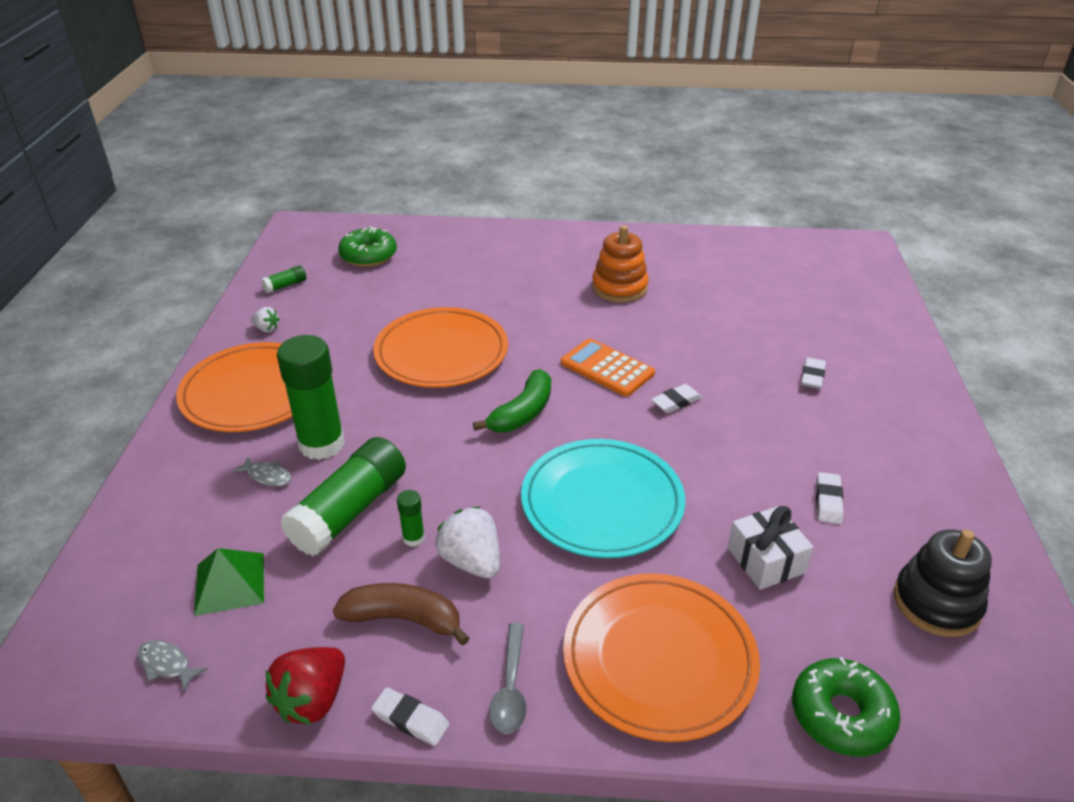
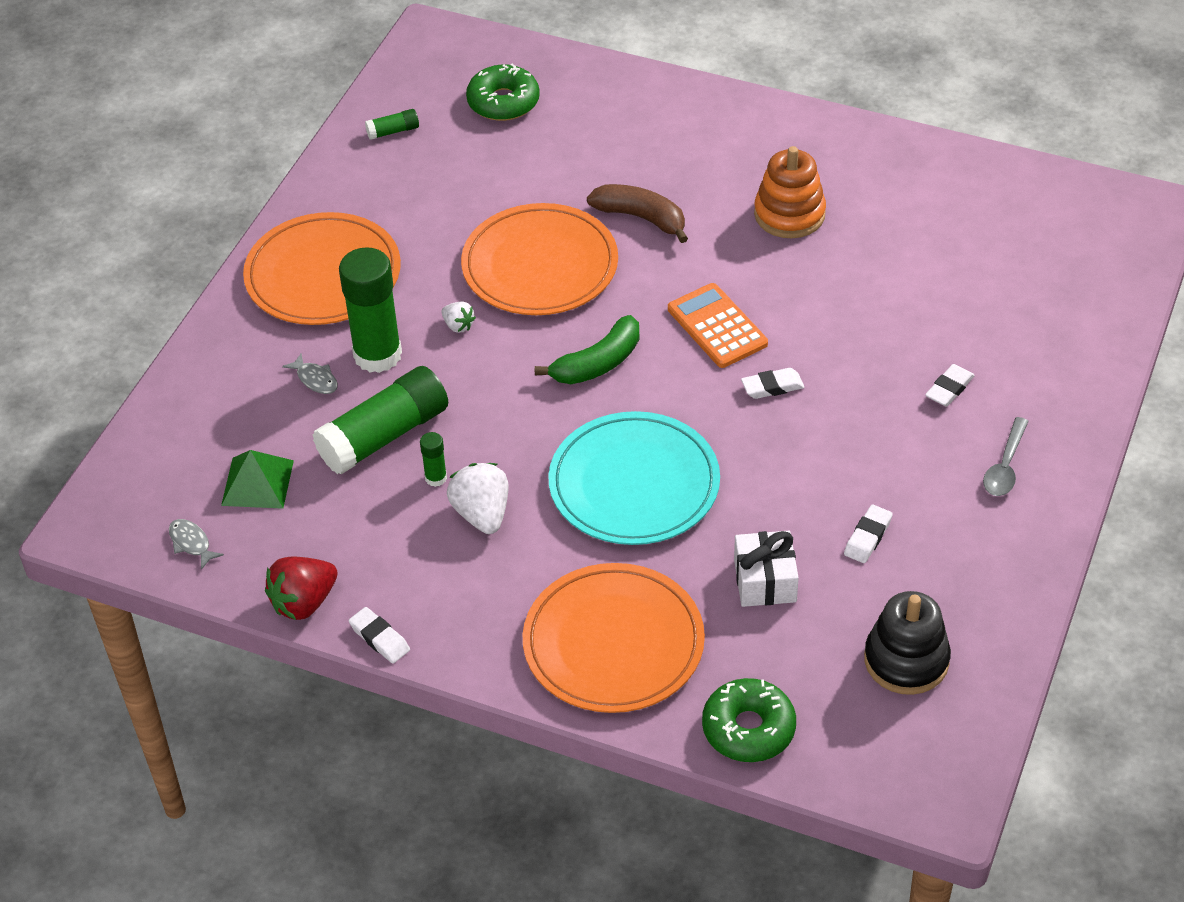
camera: 20 degrees right, 10 degrees up
white strawberry [251,307,280,332] -> white strawberry moved to [441,302,476,333]
brown banana [333,583,470,646] -> brown banana moved to [587,184,688,243]
grey spoon [489,623,526,734] -> grey spoon moved to [983,417,1029,496]

